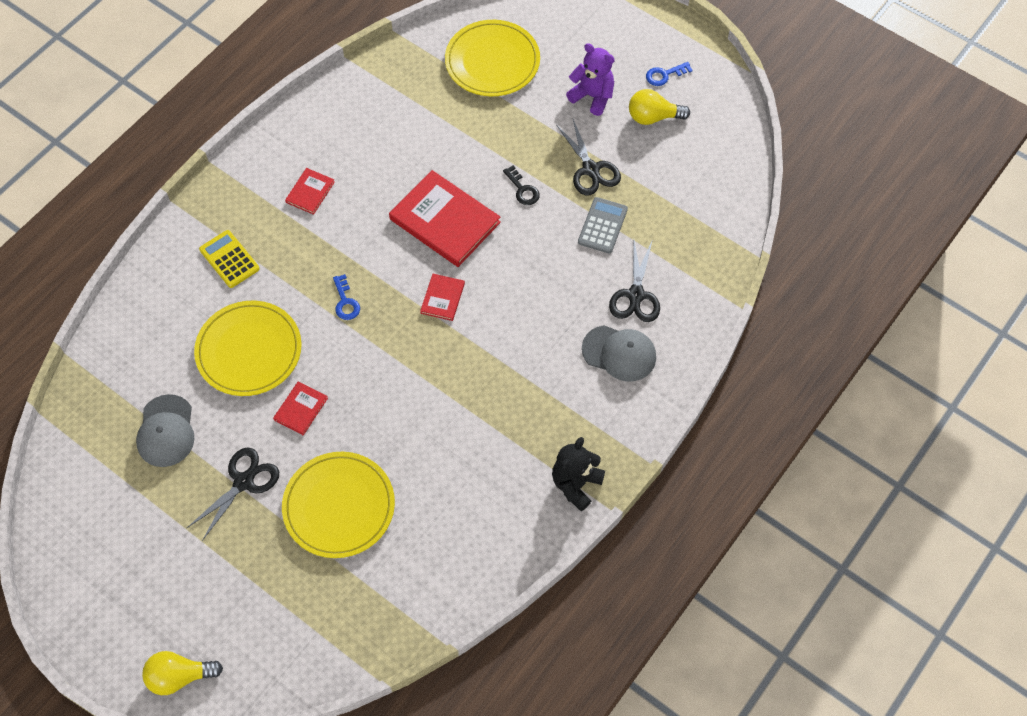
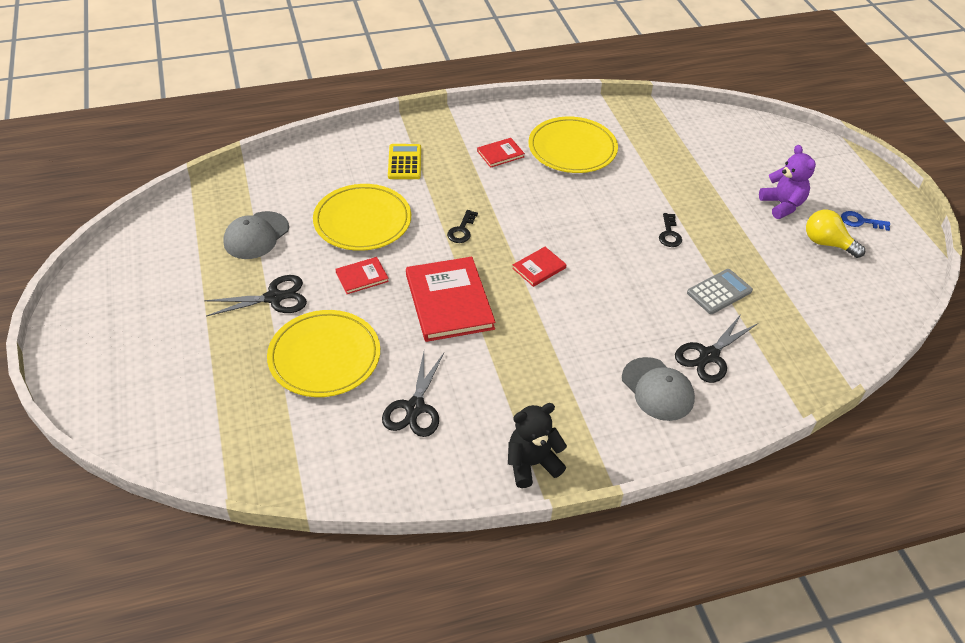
camera: 35 degrees right, 15 degrees down
yellow light bulb [142,651,223,695] -> none
blue key [333,274,360,320] -> black key [447,210,478,243]
red book [389,170,501,267] -> red book moved to [406,257,496,342]
yellow plate [445,20,540,96] -> yellow plate moved to [528,117,618,173]
black scissors [556,119,621,195] -> black scissors moved to [382,352,444,437]

